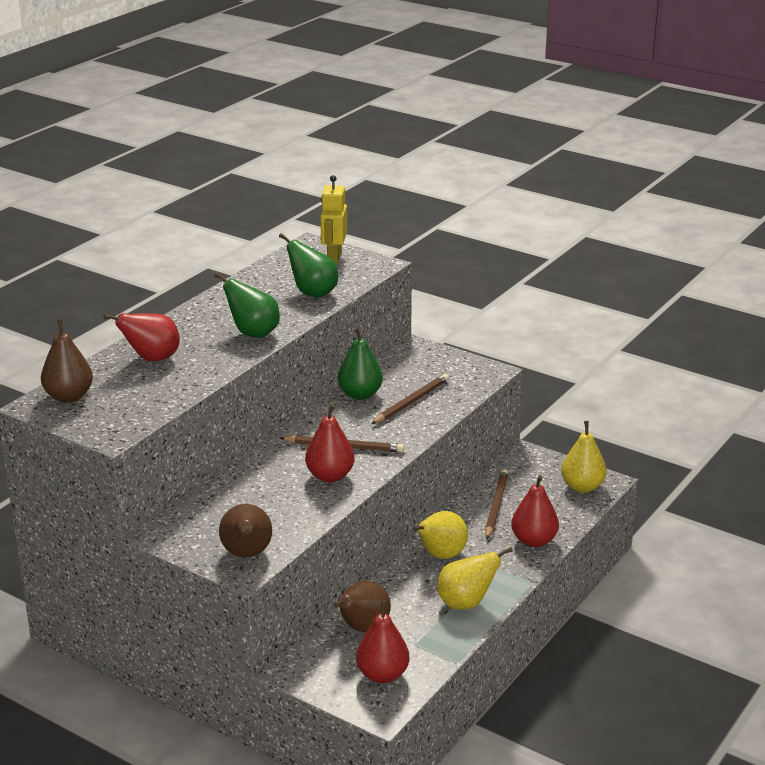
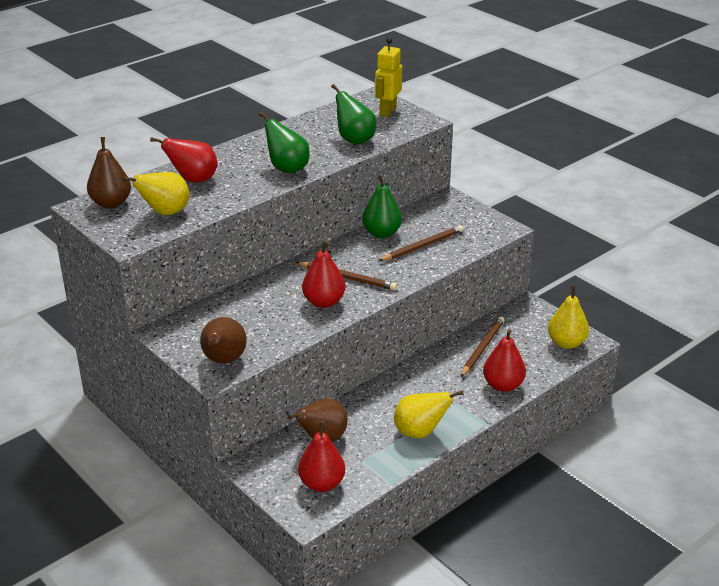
camera: 15 degrees right, 5 degrees up
yellow pear [413,511,468,559] -> yellow pear moved to [122,172,189,215]

